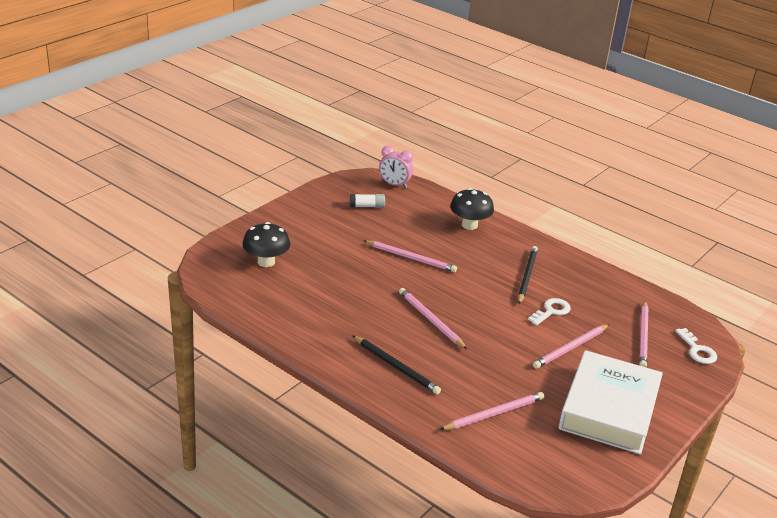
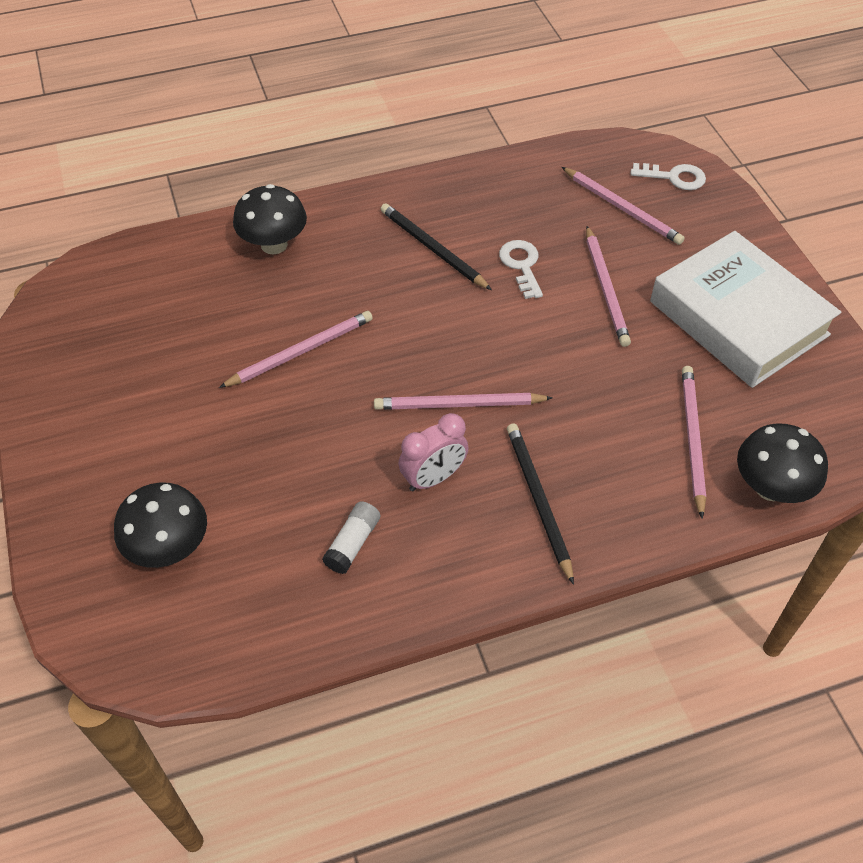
camera: 55 degrees left, 20 degrees up
white glue stick [350,194,385,208] -> white glue stick moved to [322,501,380,574]
black pencil [352,335,441,394] -> black pencil turned 90 degrees counterclockwise [507,423,574,585]
pink clock [379,145,413,188] -> pink clock moved to [399,413,469,491]
none -> black mushroom [737,423,828,503]

